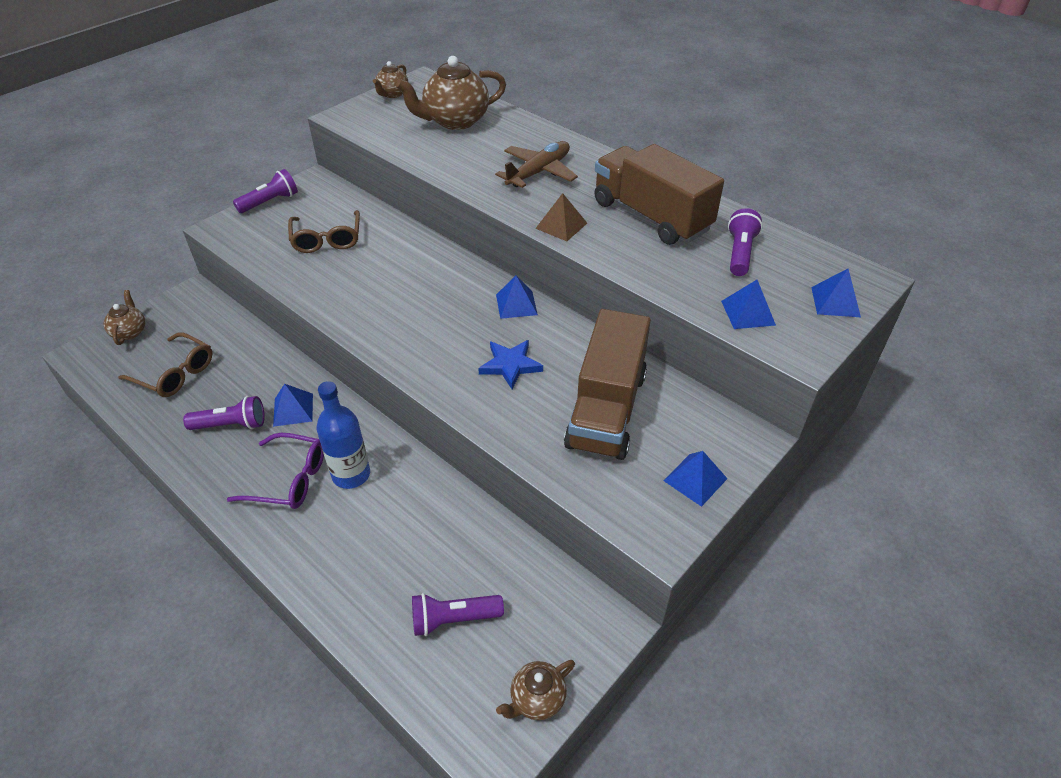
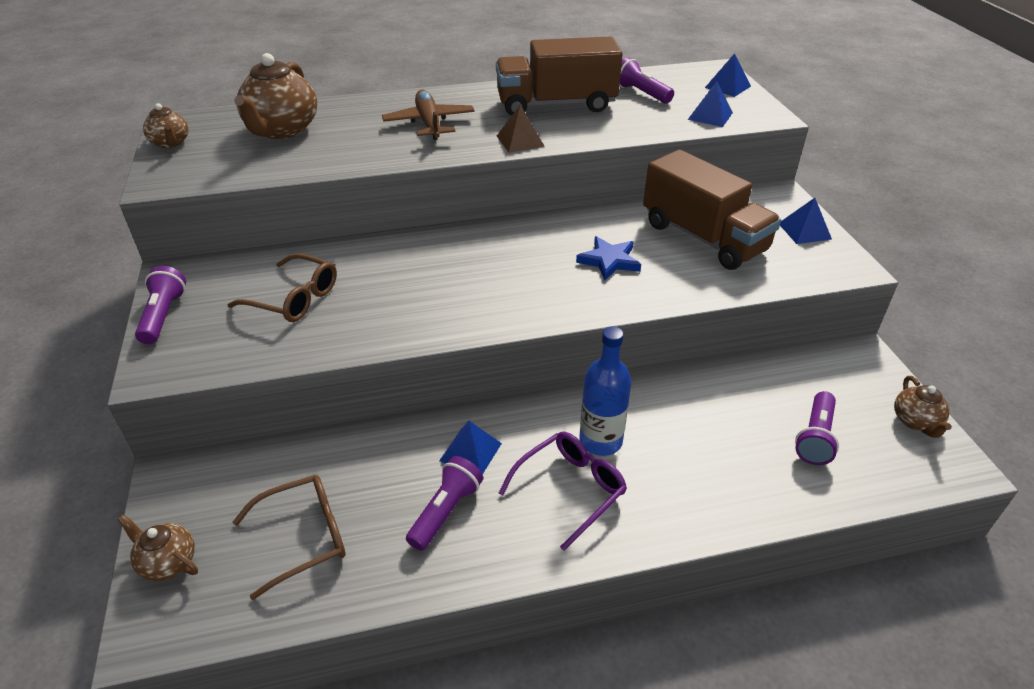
camera: 55 degrees left, 5 degrees down
blue pyramid [496,275,538,319] -> none

